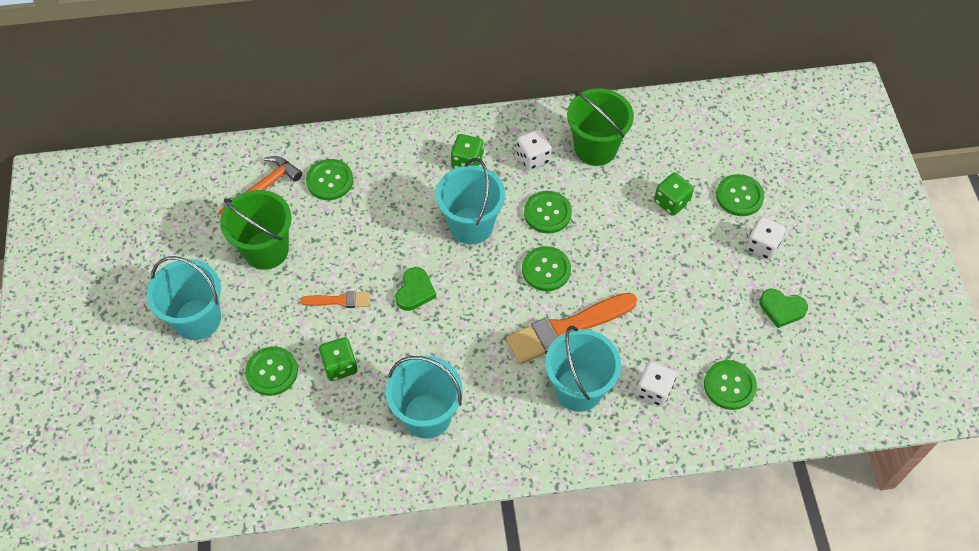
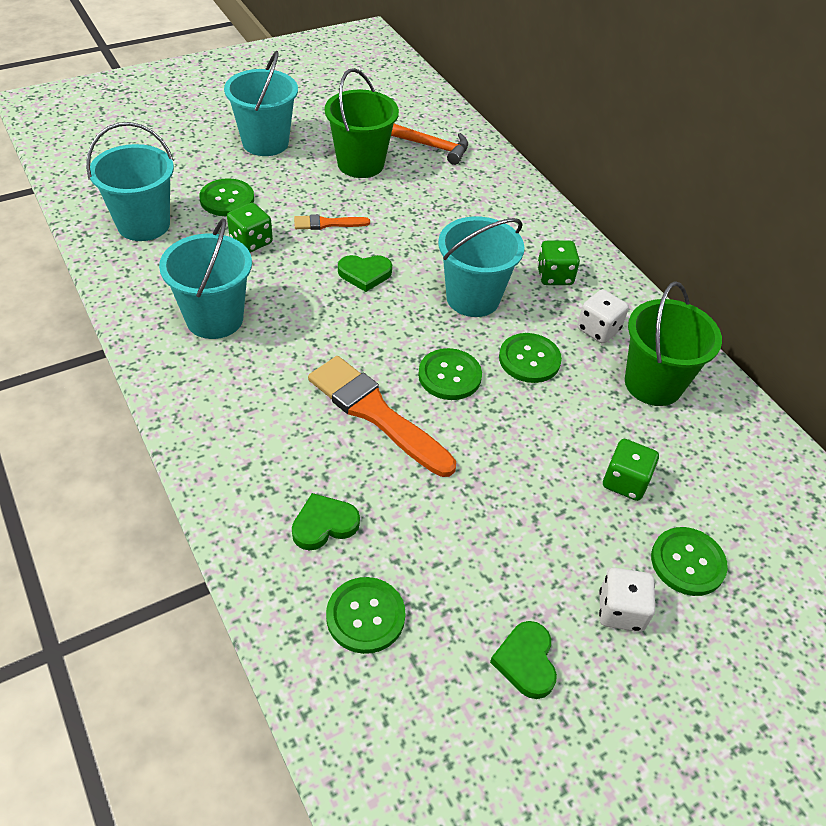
camera: 65 degrees right, 10 degrees down
orange brush [300,291,370,308] -> orange brush turned 105 degrees clockwise [294,214,370,230]
green button [306,159,353,200] -> none
turquoise bucket [545,326,621,412] -> turquoise bucket moved to [86,122,174,241]
white dice [636,361,677,406] -> green heart [292,493,360,550]

